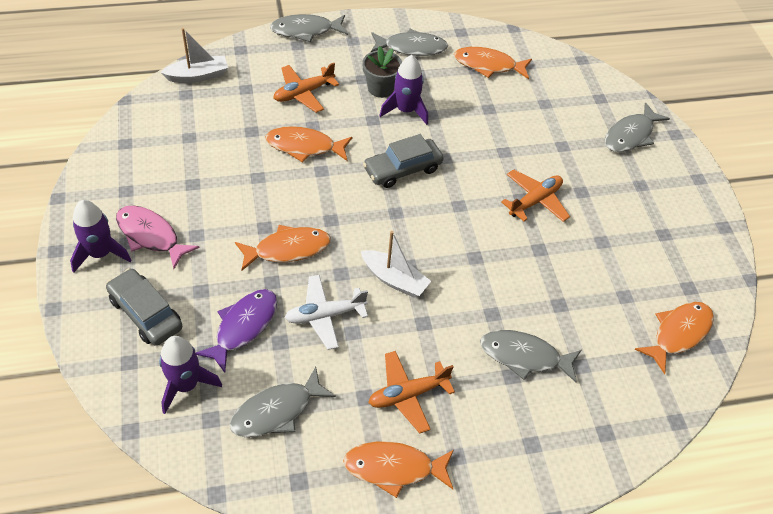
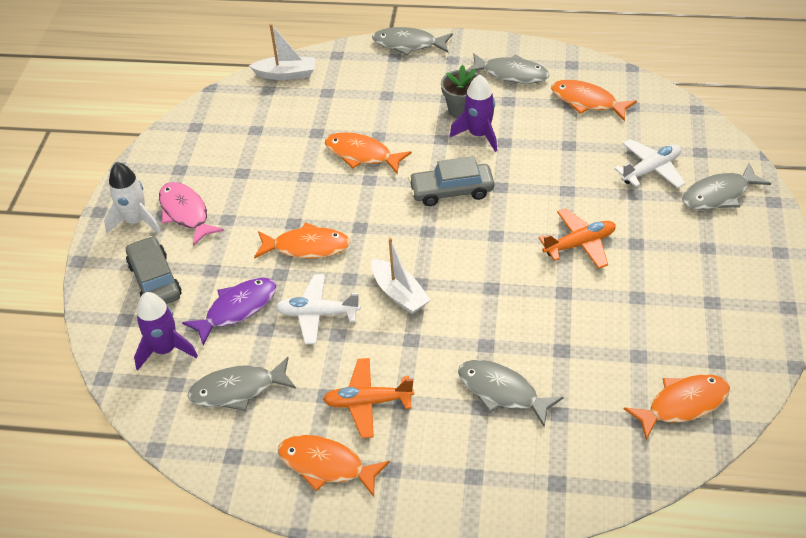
camera: 25 degrees right, 5 degrees down
purple rocket [70,200,132,273] -> white rocket [104,162,161,233]
orange plane [273,63,339,113] -> none
none -> white plane [614,139,686,188]

